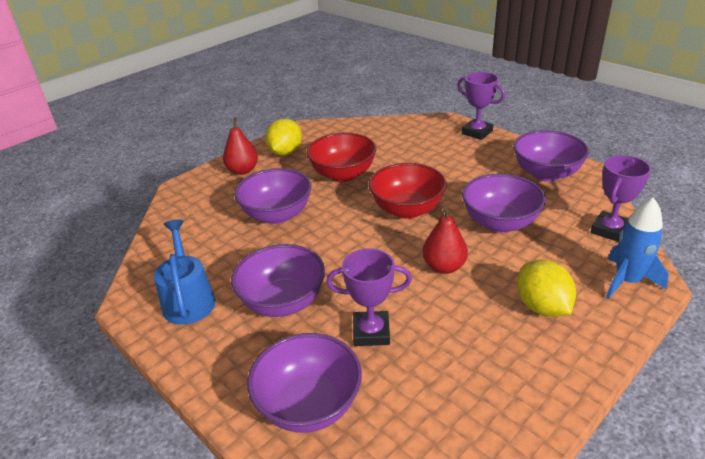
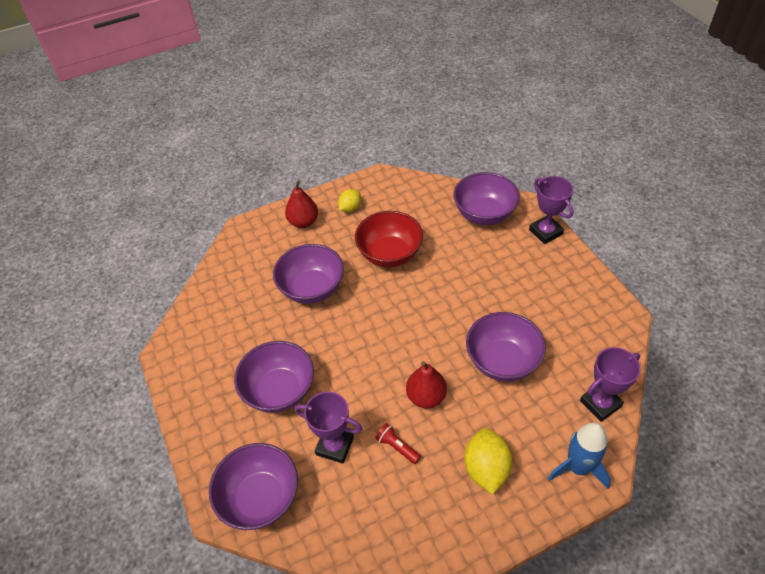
camera: 20 degrees right, 15 degrees up
blue watering can [154,219,215,325] -> none
yellow lemon [266,119,302,156] -> yellow lemon [338,189,361,212], size x0.62
red bowl [369,163,447,219] -> none
purple bowl [513,130,589,182] -> purple bowl moved to [453,172,520,225]
none -> red flashlight [375,423,421,464]

